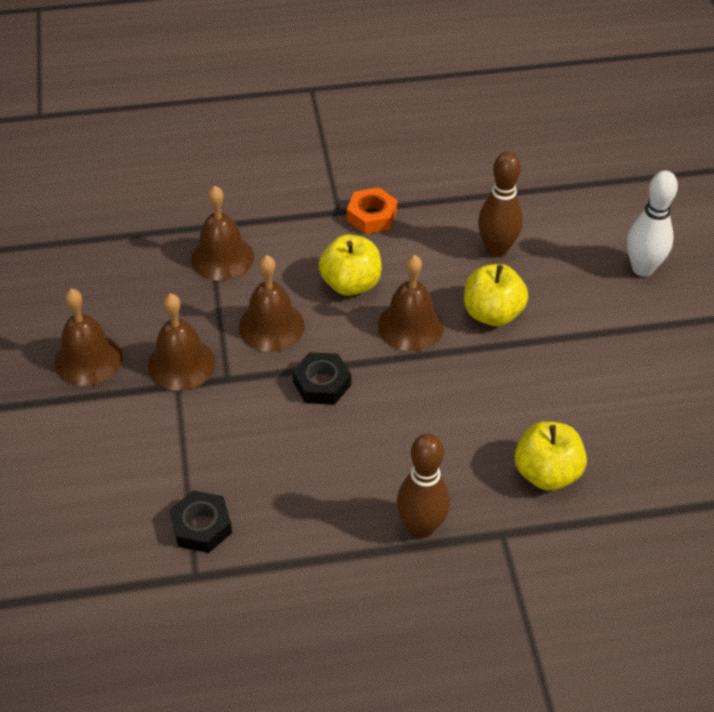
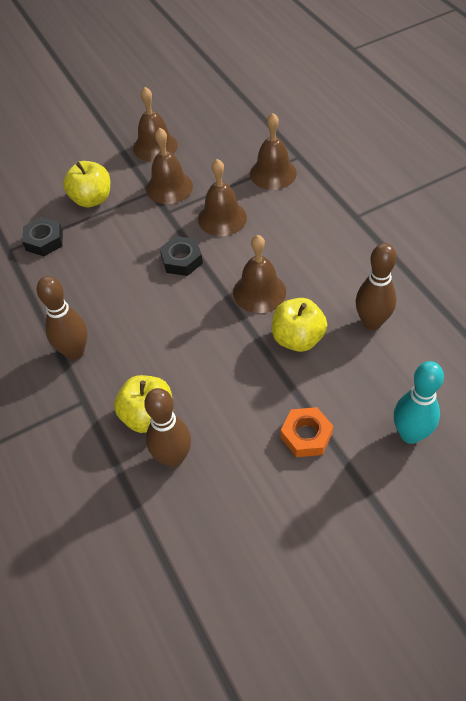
camera: 75 degrees right, 5 degrees up
yellow apple [319,234,382,296] -> yellow apple moved to [63,161,110,207]
orange nut [347,187,398,234] -> orange nut moved to [281,407,333,457]
white bowling pin [627,171,678,276] -> turquoise bowling pin [394,361,444,444]
none -> brown bowling pin [144,388,191,467]

